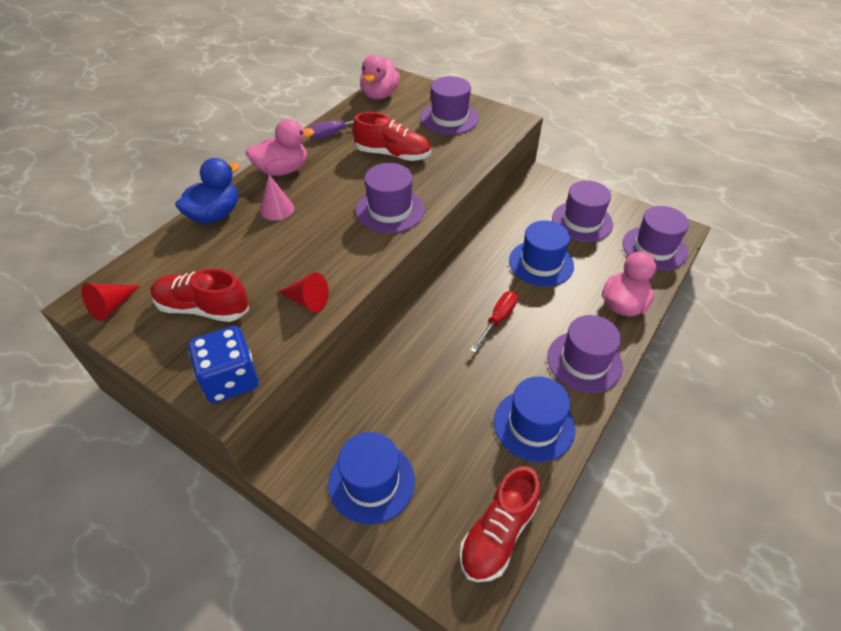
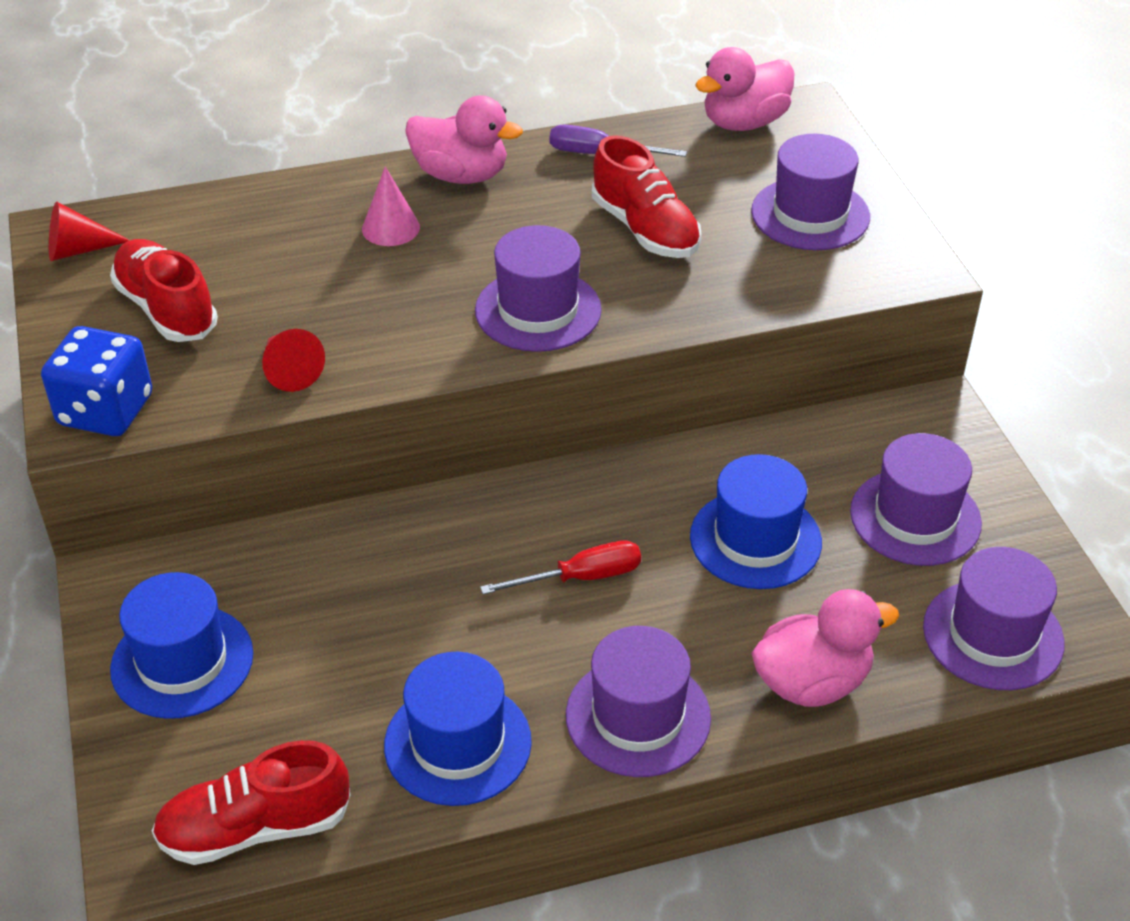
camera: 40 degrees right, 5 degrees down
blue duck [175,158,240,223] -> none

